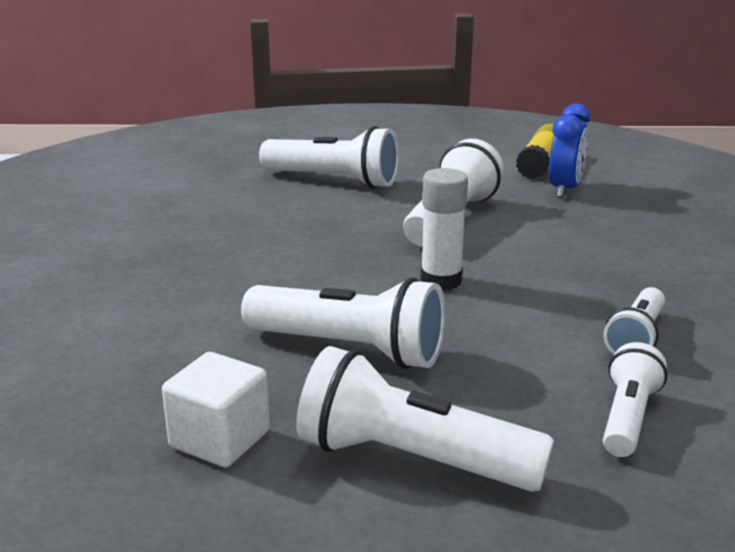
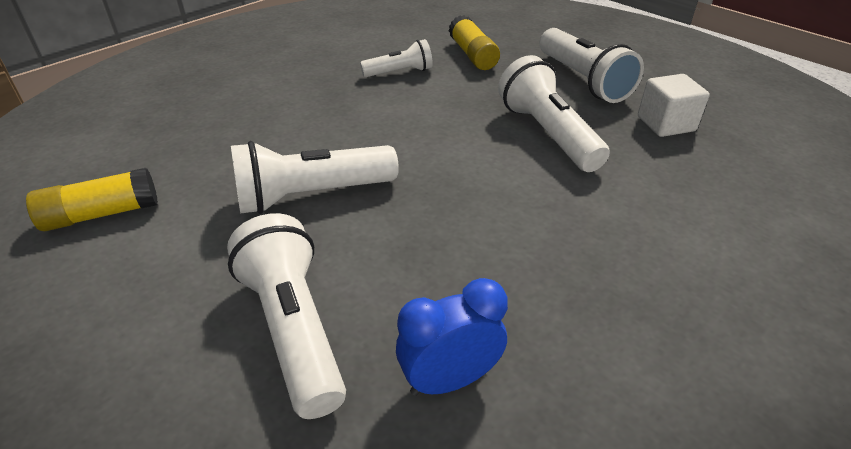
camera: 135 degrees left, 15 degrees up
white glue stick [420,168,468,291] -> none
blue clock [549,103,590,198] -> blue clock moved to [396,278,508,396]
white flashlight [603,342,667,457] -> yellow glue stick [449,15,500,70]

